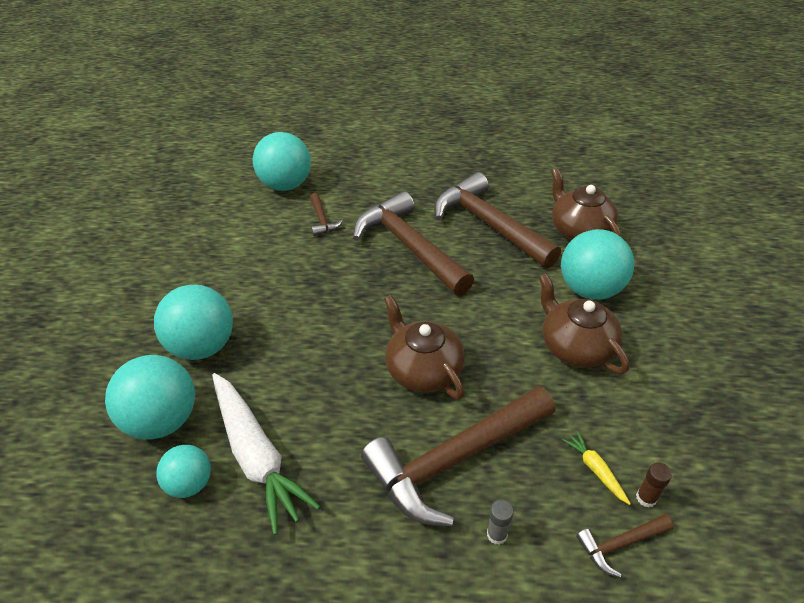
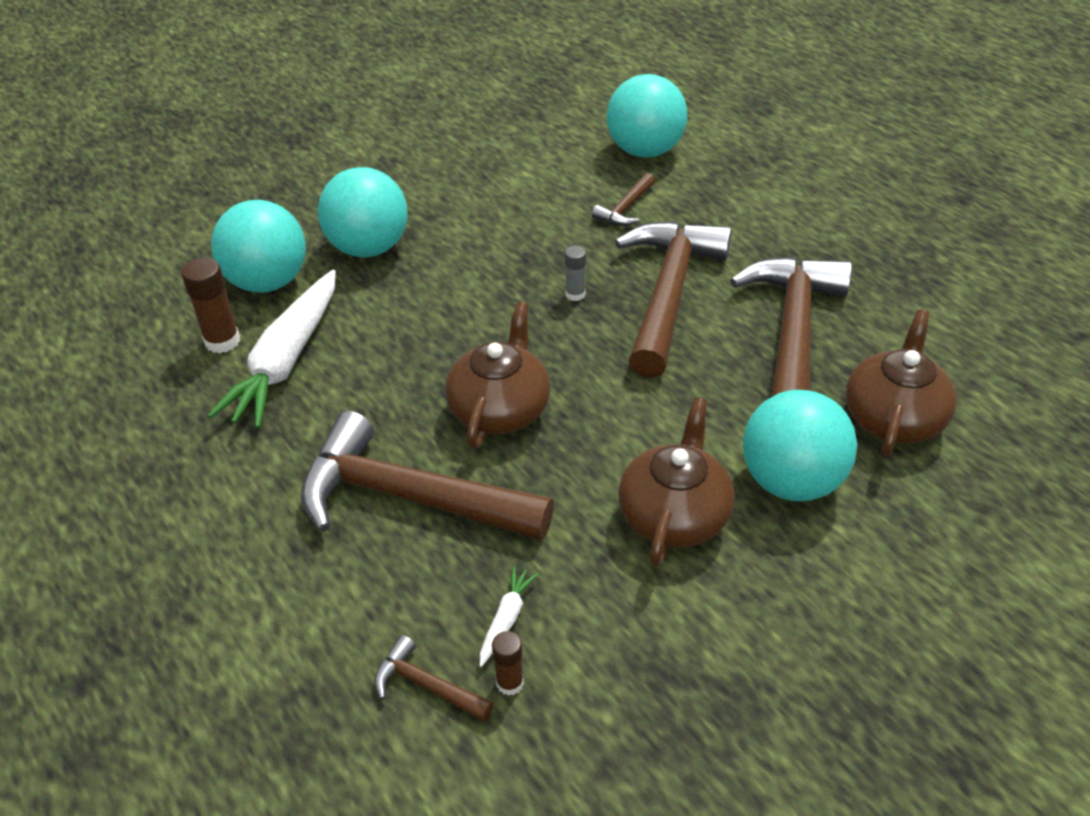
camera: 50 degrees right, 0 degrees up
turquoise ball [156,445,211,498] -> brown glue stick [182,257,240,353]
grey glue stick [487,500,514,545] -> grey glue stick moved to [565,246,586,301]
yellow carrot [563,431,631,505] -> white carrot [479,566,538,667]

